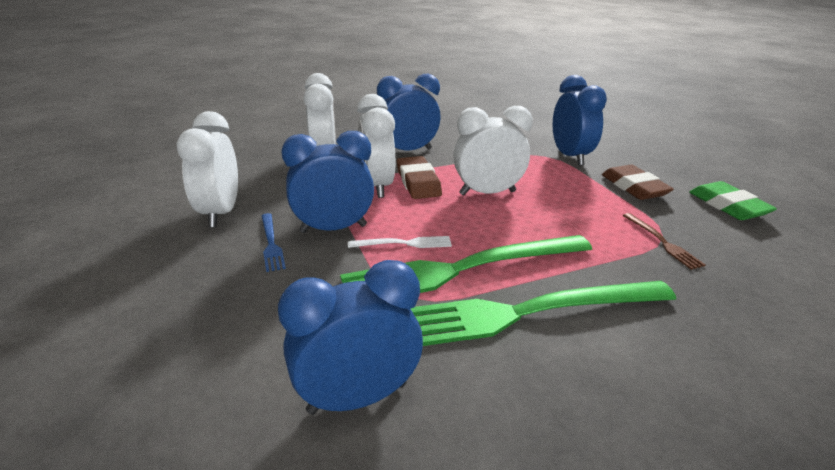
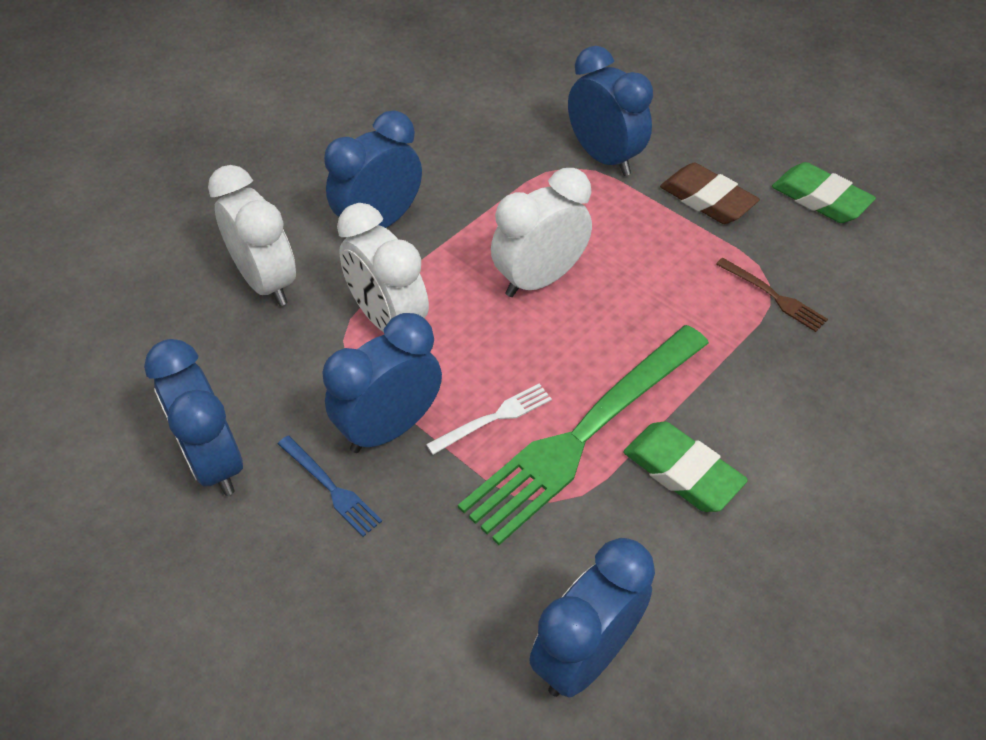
camera: 25 degrees left, 20 degrees up
white clock [176,111,238,227] -> blue clock [144,339,243,496]
brown eraser [397,156,442,199] -> none
green fork [411,281,676,346] -> green eraser [623,422,748,512]

